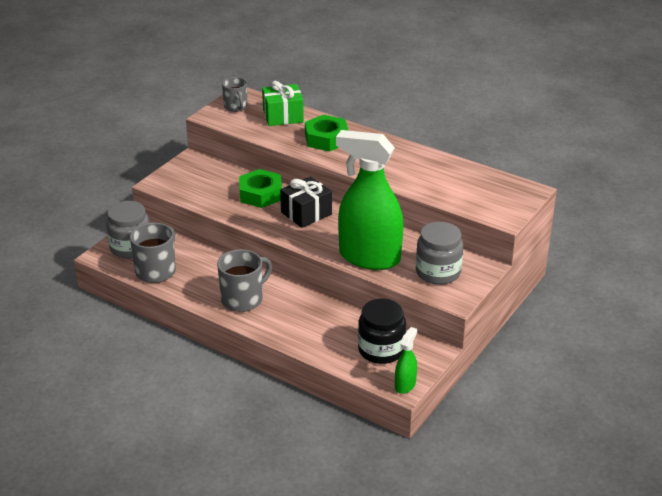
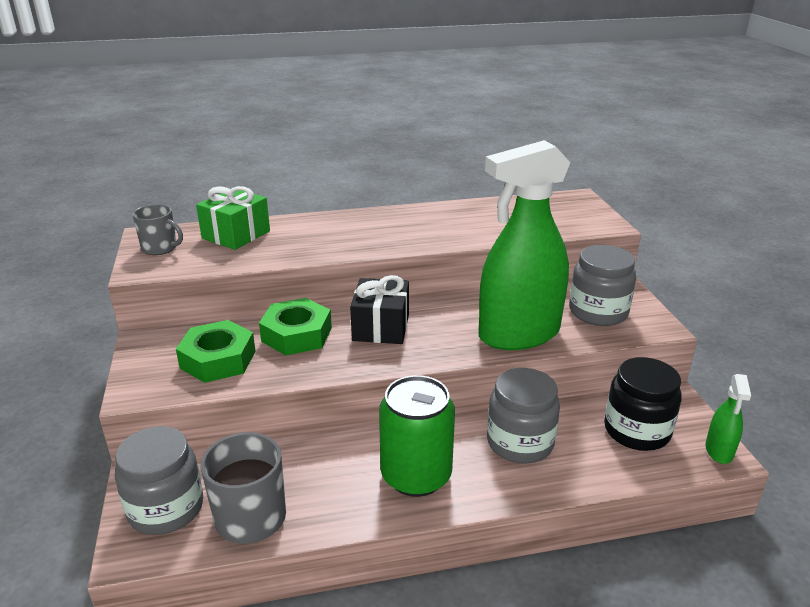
camera: 45 degrees left, 5 degrees down
grey mug [217,249,272,312] -> green can [379,375,455,497]
green nut [305,115,349,151] -> green nut moved to [176,320,255,383]
green spray bottle [395,327,417,394] -> green spray bottle turned 150 degrees counterclockwise [705,374,751,464]
none -> grey jar [487,368,560,464]

